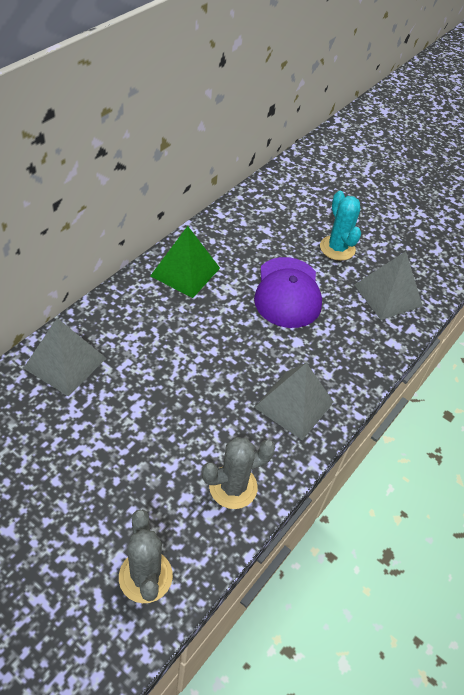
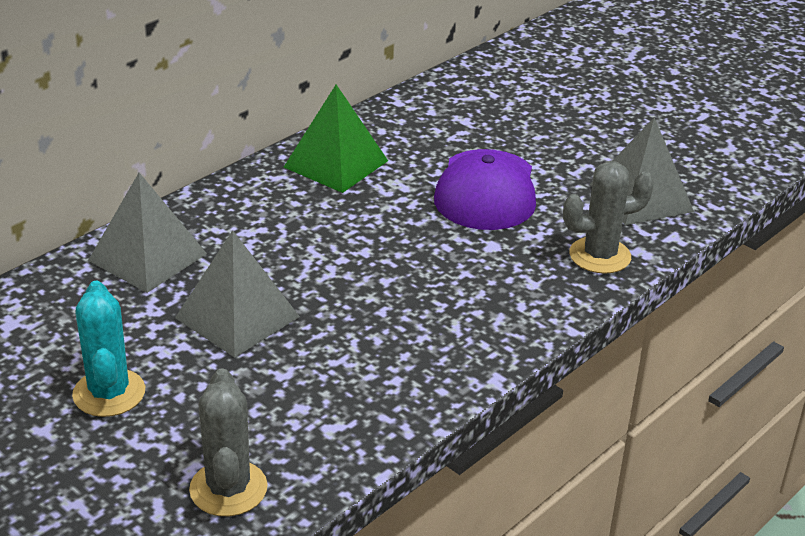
camera: 10 degrees right, 15 degrees down
grey cactus [202,437,275,509] -> grey cactus moved to [563,161,654,274]
grey pyramid [254,363,334,440] -> grey pyramid moved to [175,230,300,358]
turquoise cactus [320,191,361,261] -> turquoise cactus moved to [72,281,145,417]

